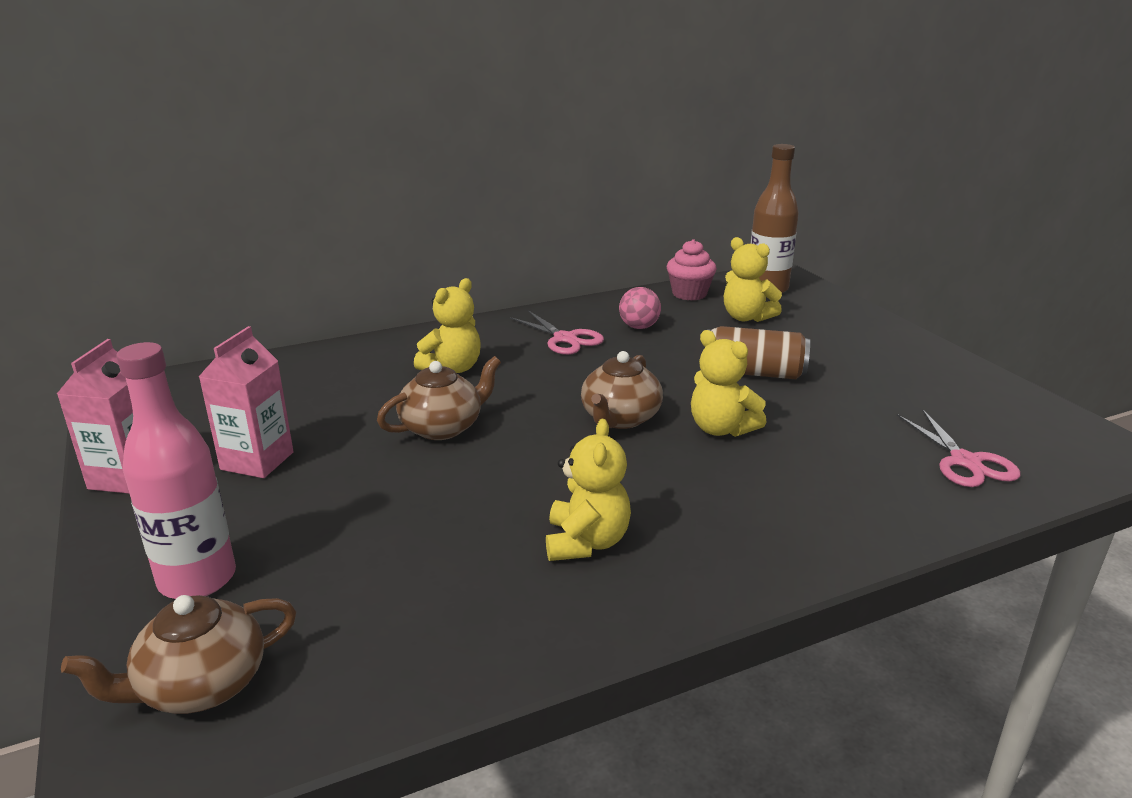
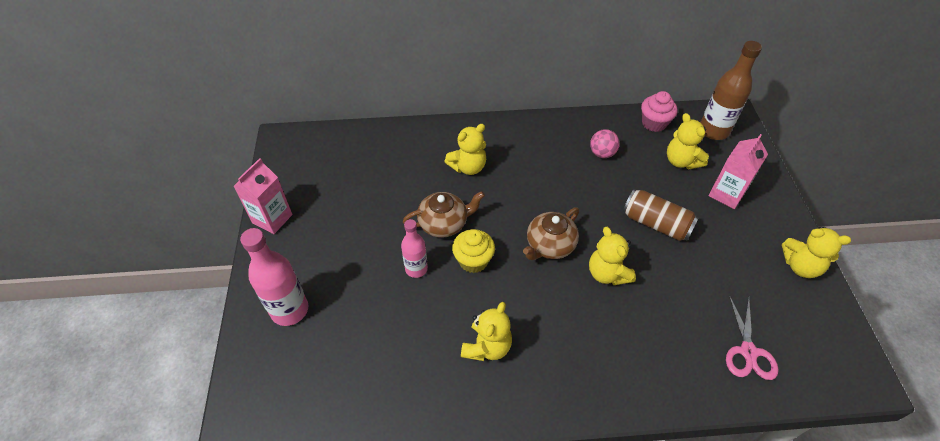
camera: 20 degrees right, 25 degrees up
brown teapot [61,595,296,714] -> none
pink carton [199,326,294,478] -> pink carton moved to [709,134,768,209]
pink scissors [510,310,604,355] -> none
none -> pink bottle [401,219,428,278]
none -> yellow cupcake [452,229,495,273]
none -> yellow teddy bear [782,227,851,278]

